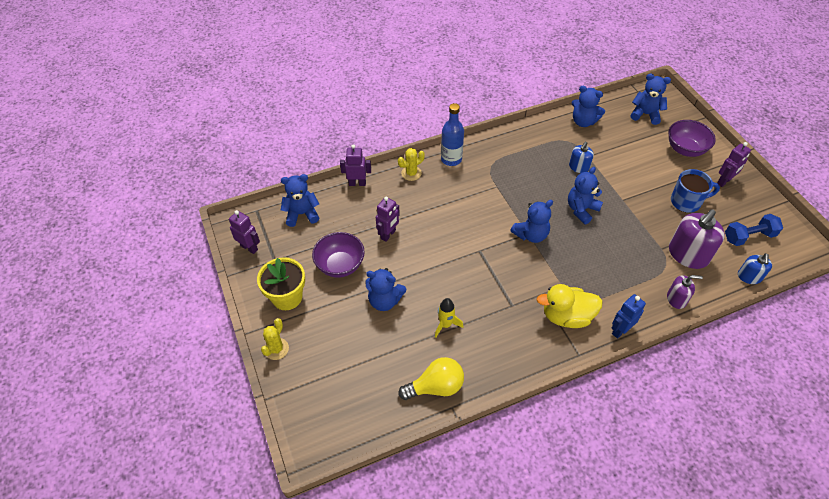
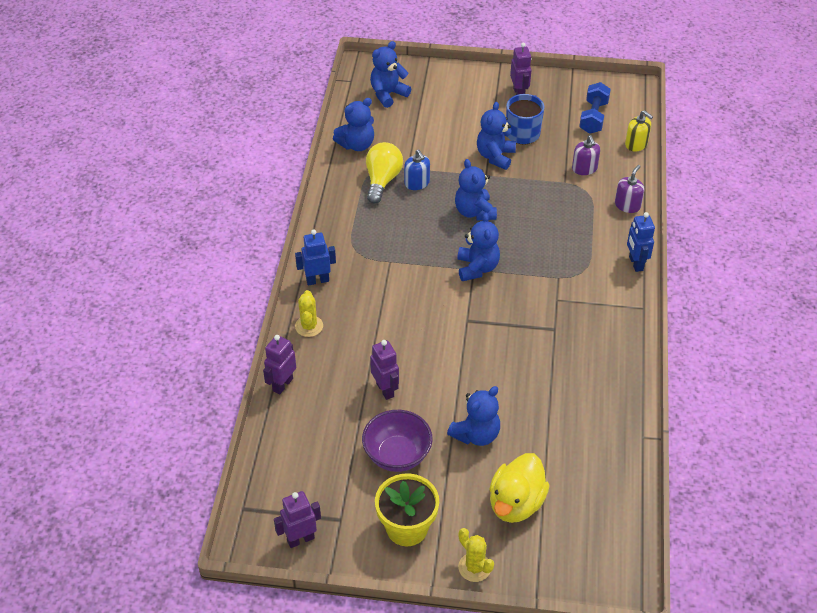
camera: 60 degrees left, 5 degrees down
blue teddy bear [281,174,319,227] -> blue teddy bear moved to [477,102,516,170]
yellow light bulb [398,357,464,400] -> yellow light bulb moved to [366,142,403,204]
yellow rocket [435,298,463,338] -> none
blue bottle [441,103,464,166] -> blue robot [295,229,336,285]
yellow duck [537,284,603,328] -> yellow duck moved to [489,453,550,523]
purple bowl [669,120,716,157] -> none
purple soap dispenser [669,209,725,269] -> purple soap dispenser [572,135,600,175], size x0.56
blue soap dispenser [738,253,772,284] -> yellow soap dispenser [625,110,653,151]

